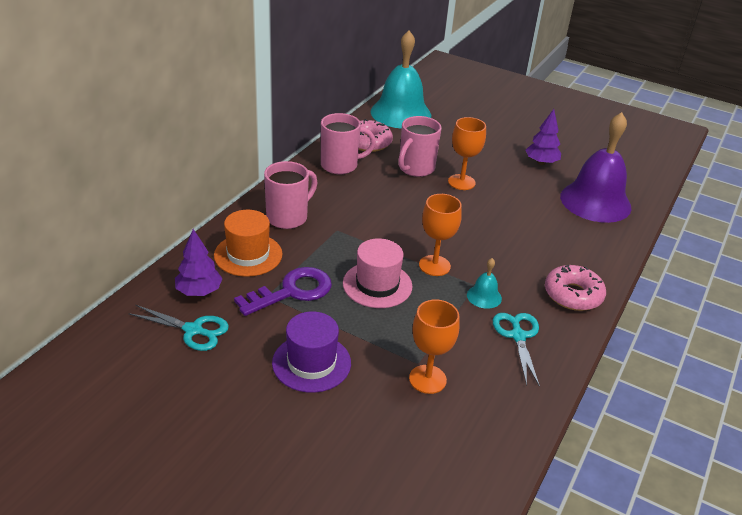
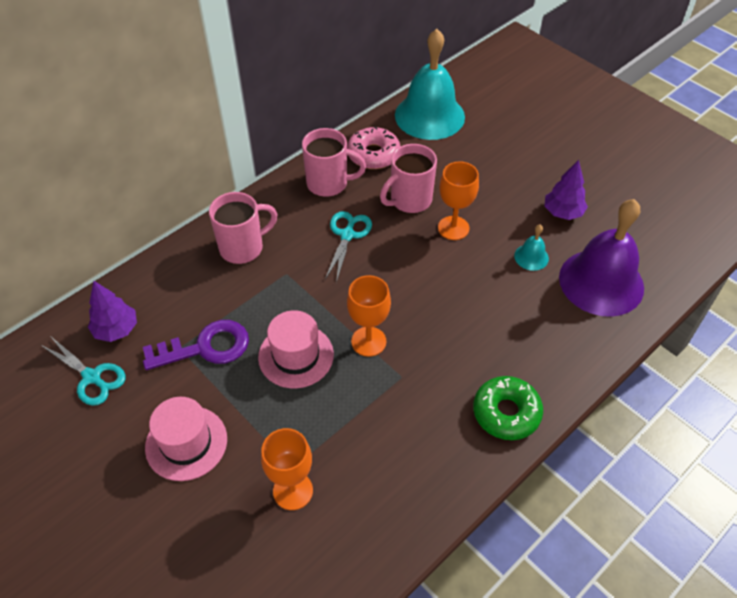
camera: 20 degrees right, 15 degrees up
orange hat [214,210,282,277] -> none
purple hat [272,311,351,393] -> pink hat [145,397,227,481]
turquoise bell [467,258,502,309] -> turquoise bell moved to [514,225,549,271]
turquoise scissors [493,313,540,387] -> turquoise scissors moved to [325,211,372,283]
pink donut [545,265,606,311] -> green donut [473,376,543,440]

